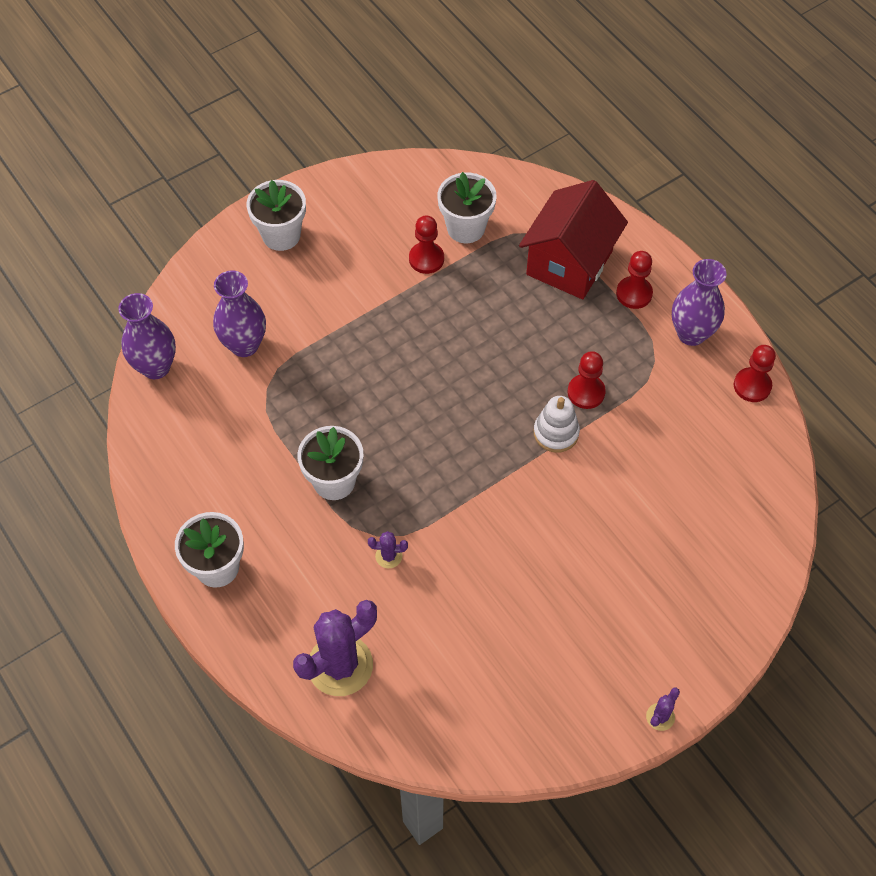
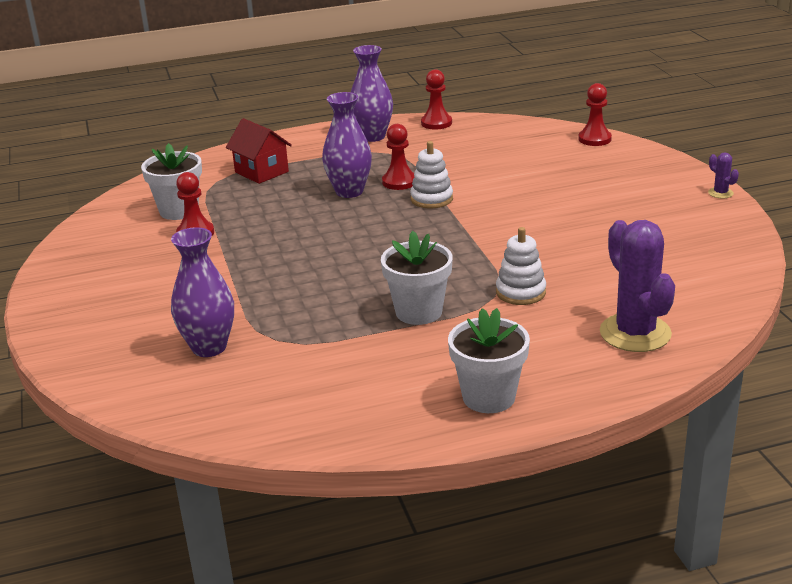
camera: 70 degrees left, 30 degrees down
purple vase [118,293,176,379] -> purple vase moved to [322,92,372,198]
white flower pot [246,180,306,251] -> none
purple cactus [368,531,408,568] -> white stacking toy [496,227,546,305]
red house [519,180,628,299] -> red house [226,118,292,184], size x0.63
red pawn [616,251,653,309] -> red pawn moved to [578,83,612,146]

